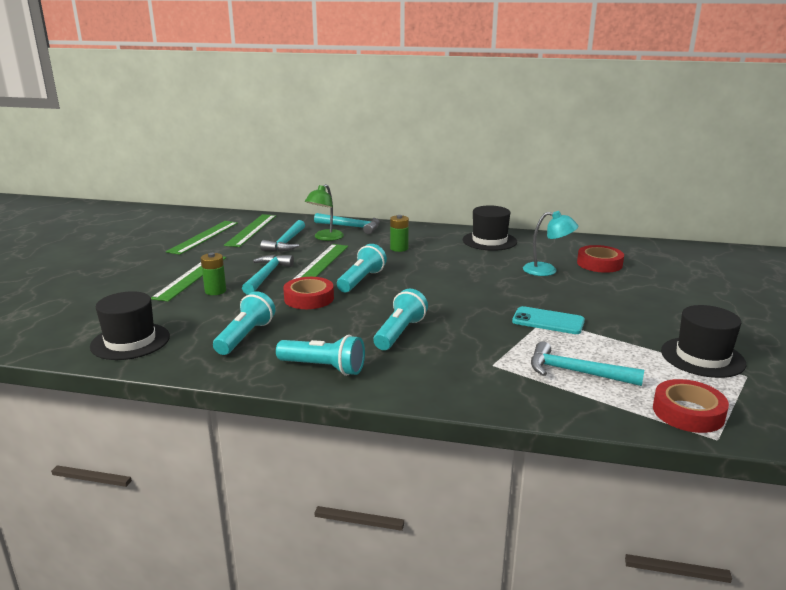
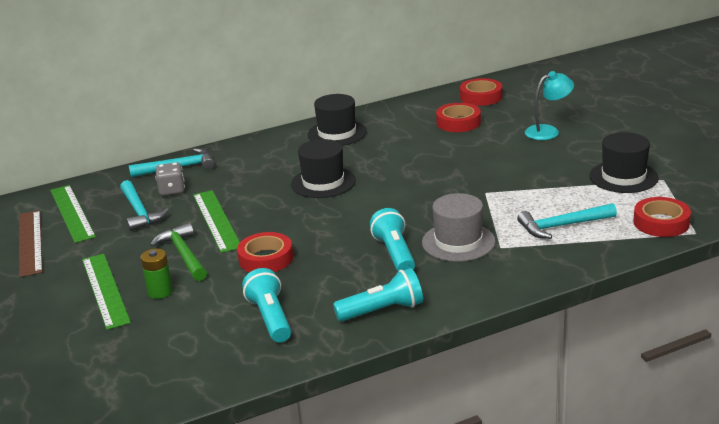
camera: 35 degrees left, 5 degrees up
black hat [90,291,170,360] -> black hat moved to [291,139,356,198]
green ruler [166,221,238,255] -> brown ruler [19,210,43,277]
turquoise hammer [242,255,294,295] -> green hammer [150,223,207,281]
green lamp [305,184,344,241] -> grey dice [155,162,185,196]
turquoise flashlight [337,244,387,292] -> none
green battery [390,215,409,252] -> none
turquoise phone [512,306,585,334] -> none
turquoise lamp [523,211,578,276] -> turquoise lamp moved to [525,71,574,140]
none -> grey hat [422,193,495,262]
none -> red tape [460,78,502,106]

